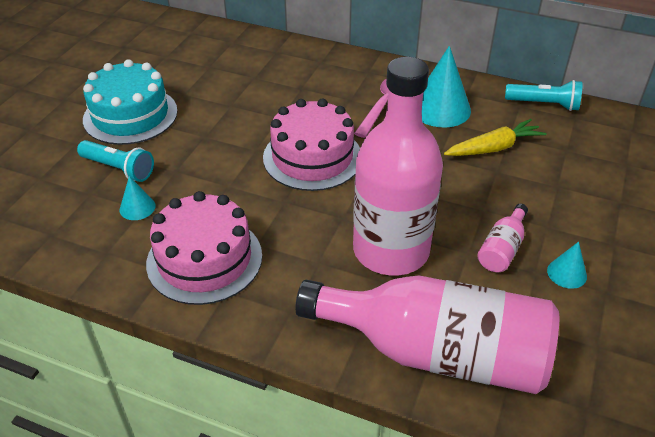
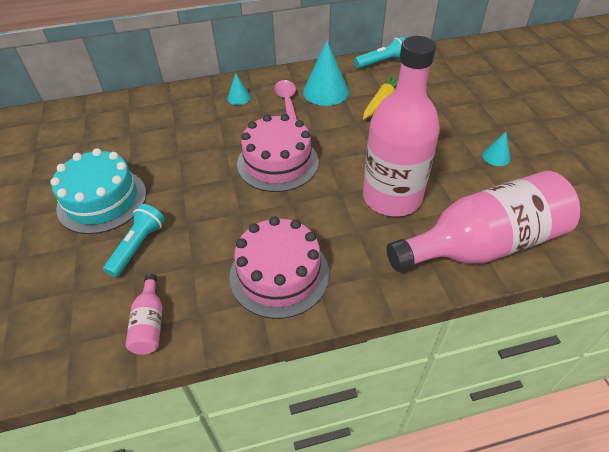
camera: 35 degrees left, 5 degrees up
turquoise flashlight [77,140,154,182] -> turquoise flashlight turned 60 degrees counterclockwise [103,204,165,277]
turquoise cone [120,176,156,220] -> turquoise cone moved to [227,73,251,105]
pink bottle [477,204,528,272] -> pink bottle moved to [126,274,162,355]

